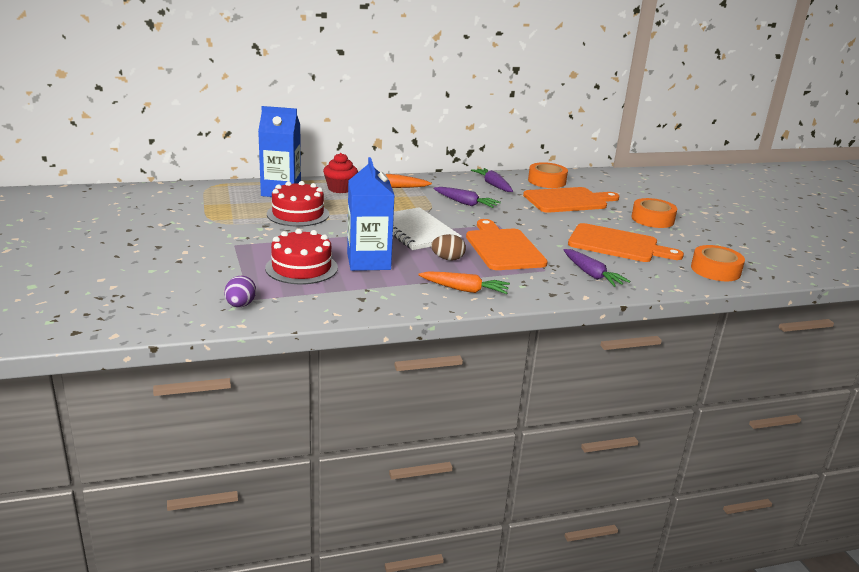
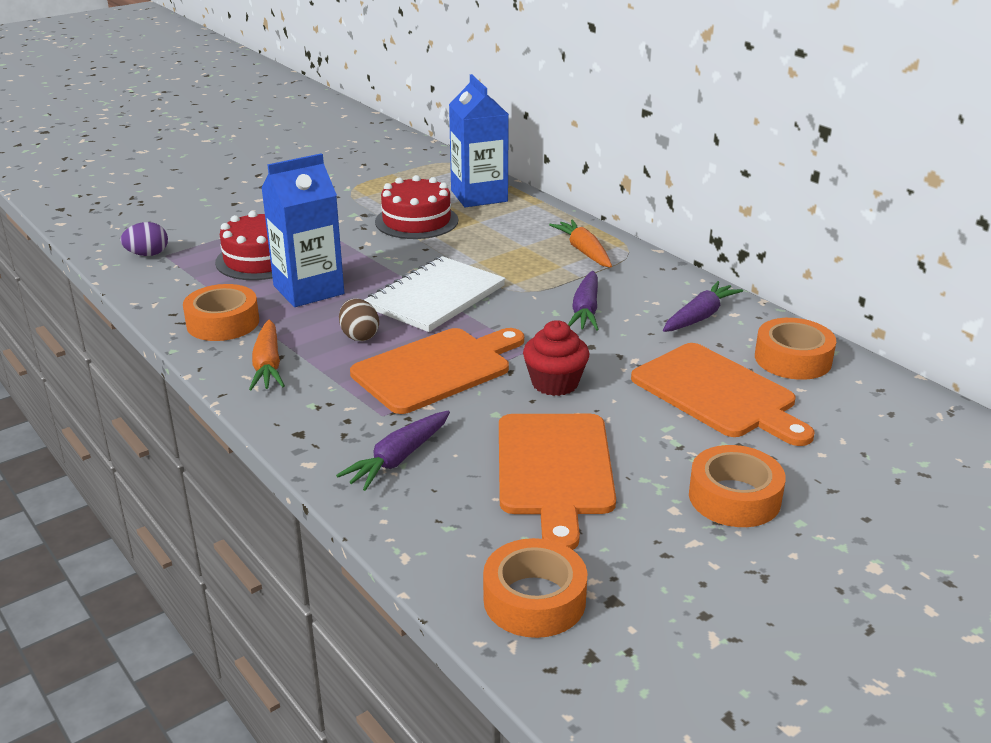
camera: 70 degrees right, 5 degrees up
red cupcake [323,153,358,193] -> red cupcake moved to [523,320,589,396]
none -> orange tape [183,284,259,341]

